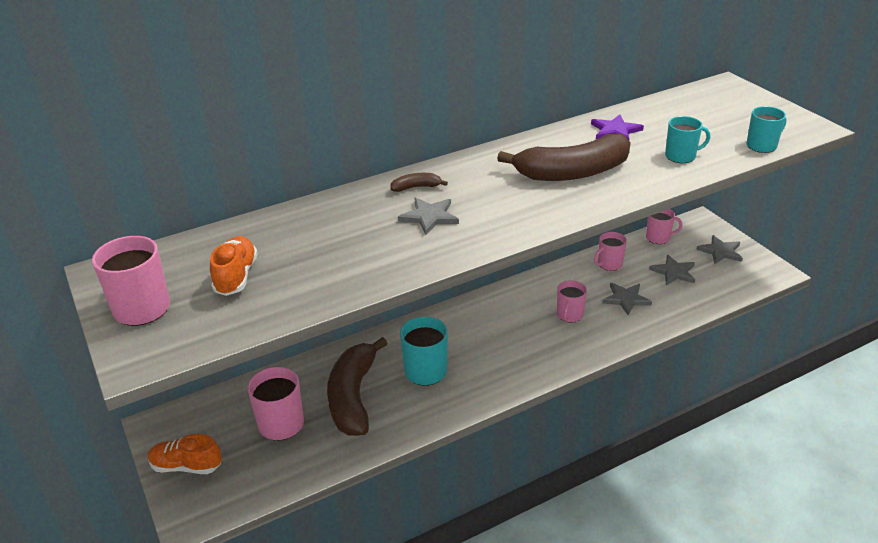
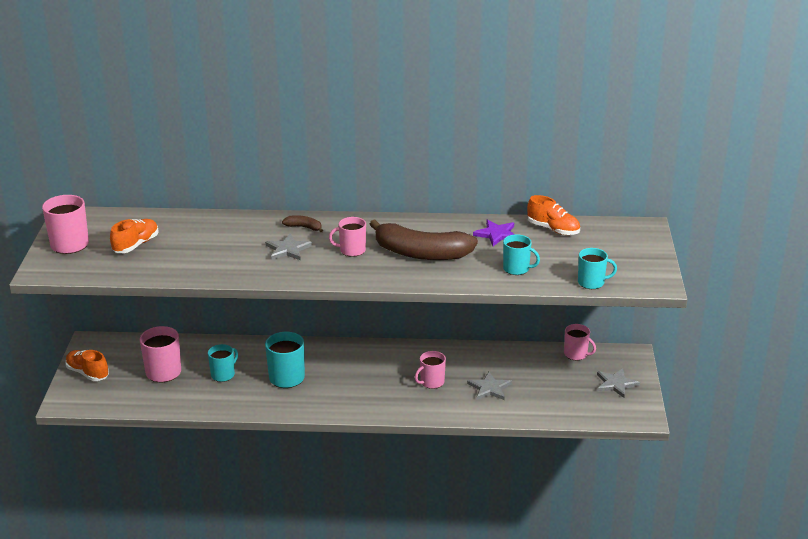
camera: 30 degrees right, 5 degrees down
brown banana [327,337,388,436] -> turquoise mug [208,344,238,382]
pink mug [594,232,627,271] -> pink mug moved to [329,217,366,257]
grey star [649,255,695,285] -> none
none -> orange shoe [527,195,580,235]

